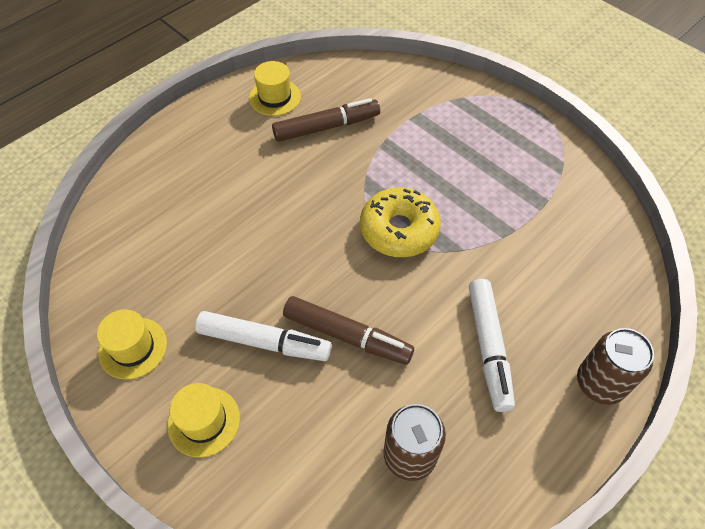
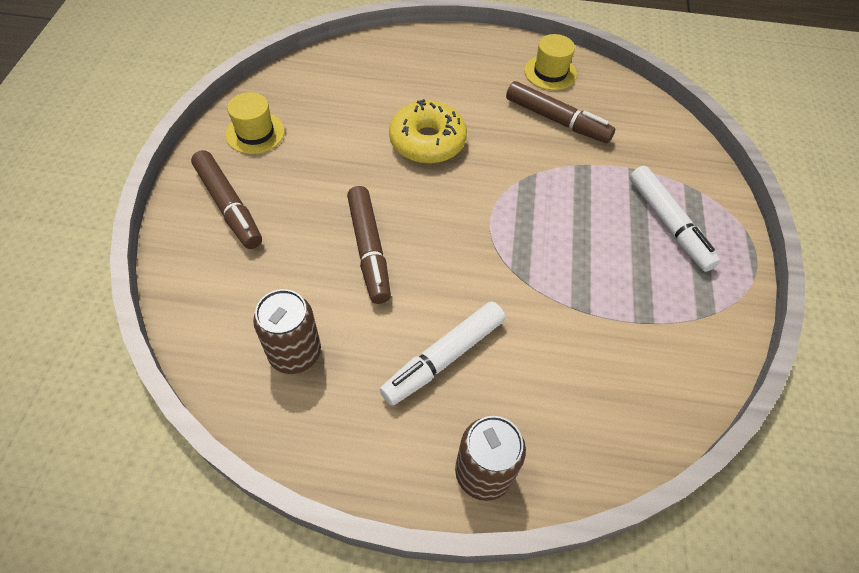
camera: 50 degrees right, 0 degrees up
yellow hat [168,383,240,457] -> brown marker [191,150,262,249]
white marker [195,311,332,361] -> white marker moved to [630,166,721,272]
yellow donut [360,187,441,257] -> yellow donut moved to [389,99,467,164]

